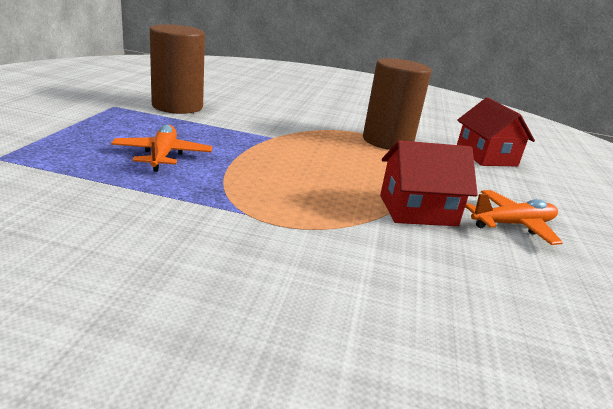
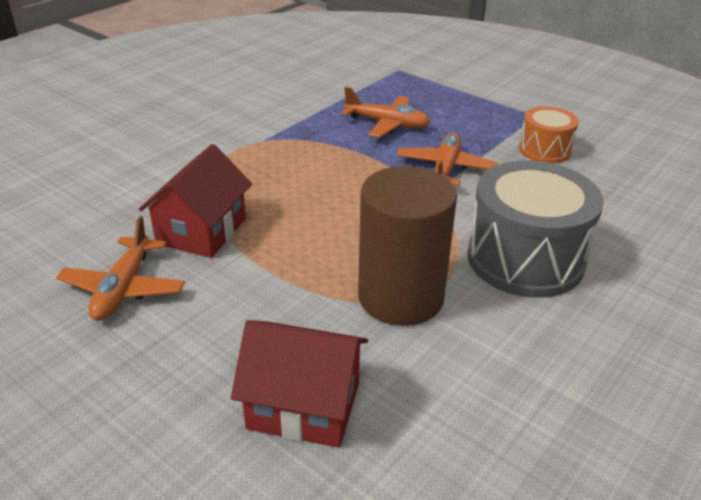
camera: 120 degrees right, 10 degrees up
brown cylinder [150,24,205,114] -> orange drum [519,106,579,164]
none -> orange plane [396,133,498,186]
none -> grey drum [467,160,604,298]

